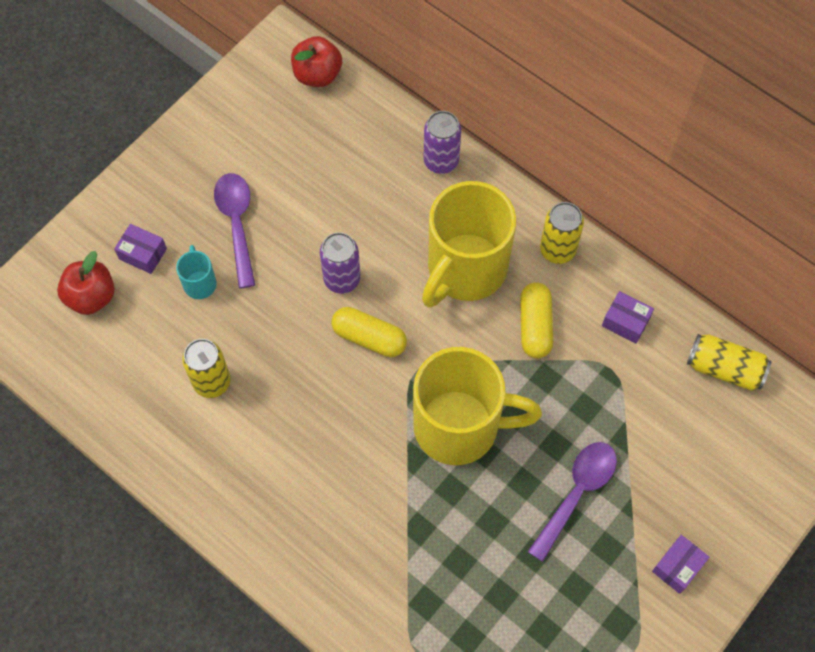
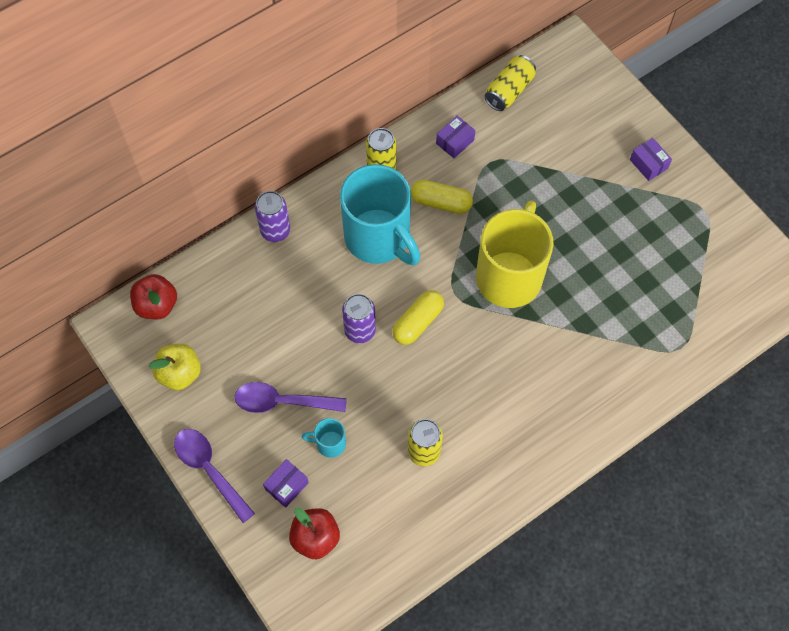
camera: 75 degrees left, 0 degrees up
yellow mug [422,181,516,307] -> turquoise mug [340,164,420,265]
purple spoon [528,442,617,562] -> purple spoon moved to [174,429,255,523]
none -> yellow apple [149,344,201,390]

